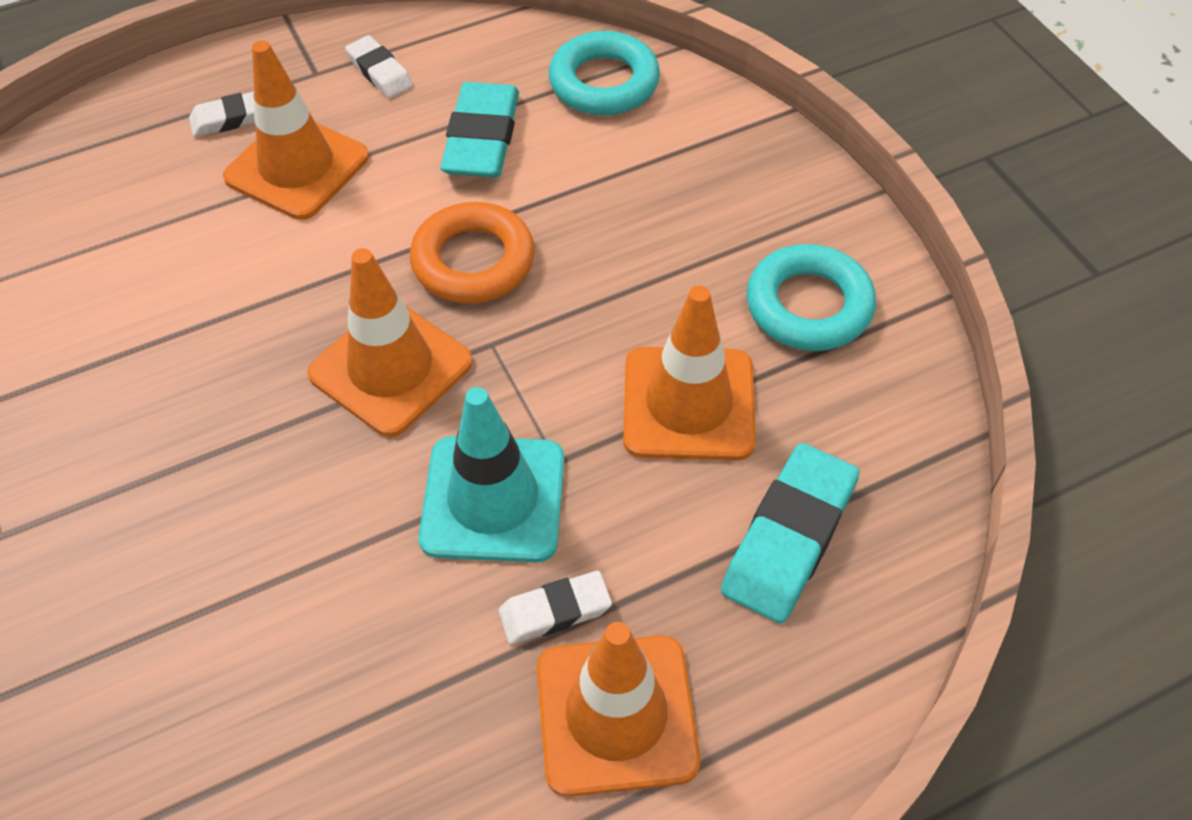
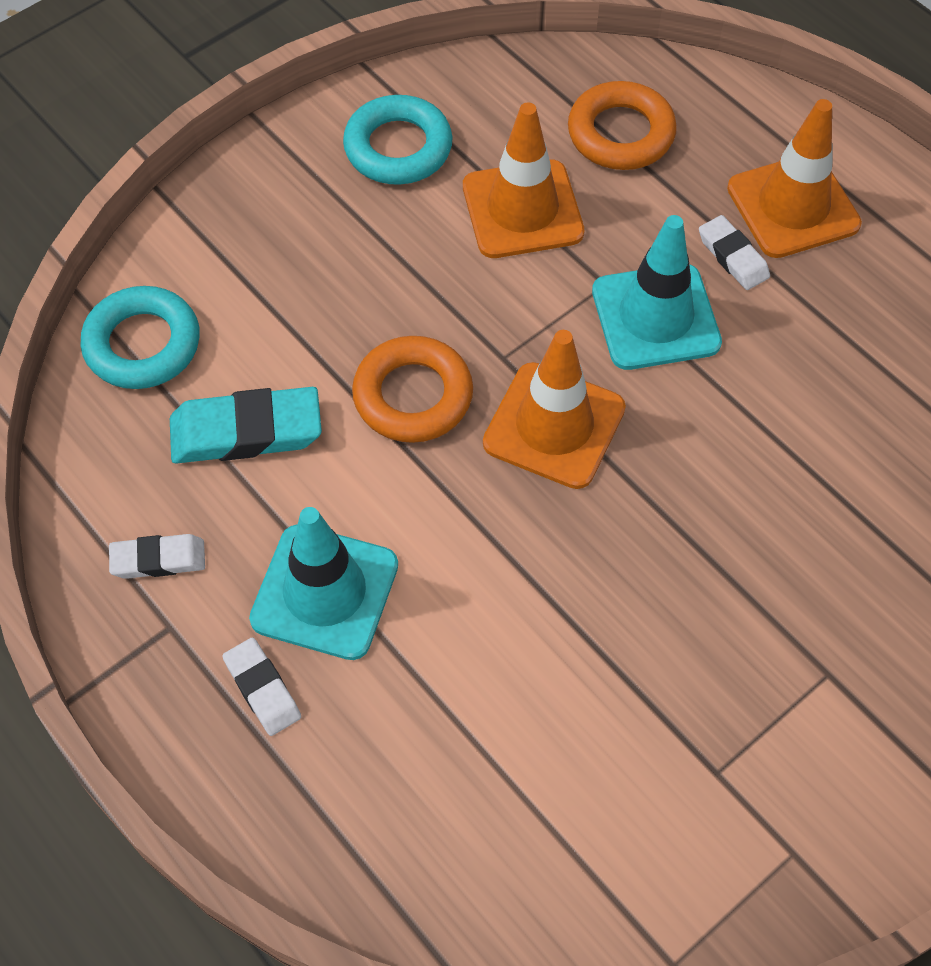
camera: 105 degrees left, 5 degrees up
orange traffic cone [223,40,369,220] -> turquoise traffic cone [249,507,398,660]
white eraser [345,35,413,98] -> white eraser turned 45 degrees clockwise [109,534,205,579]
turquoise eraser [721,443,859,624] -> orange ring [568,81,677,170]

